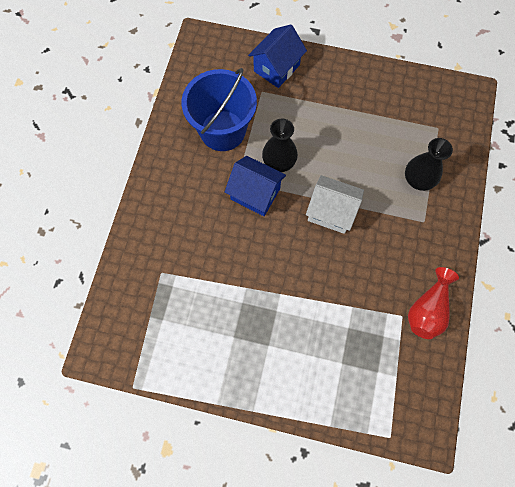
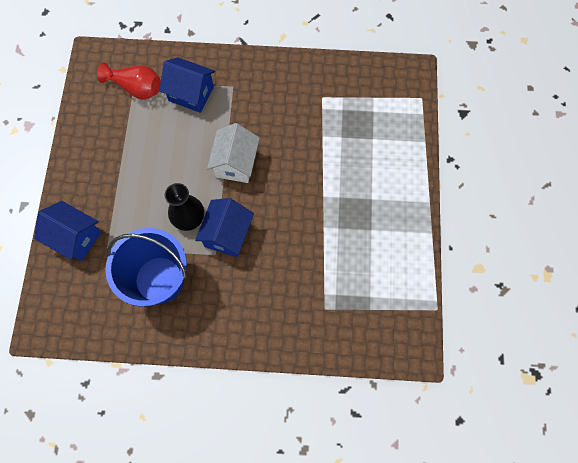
camera: 100 degrees left, 0 degrees up
black vase [405,138,453,191] -> blue house [159,57,215,113]
red vase [408,267,459,339] -> red vase moved to [97,63,161,100]

